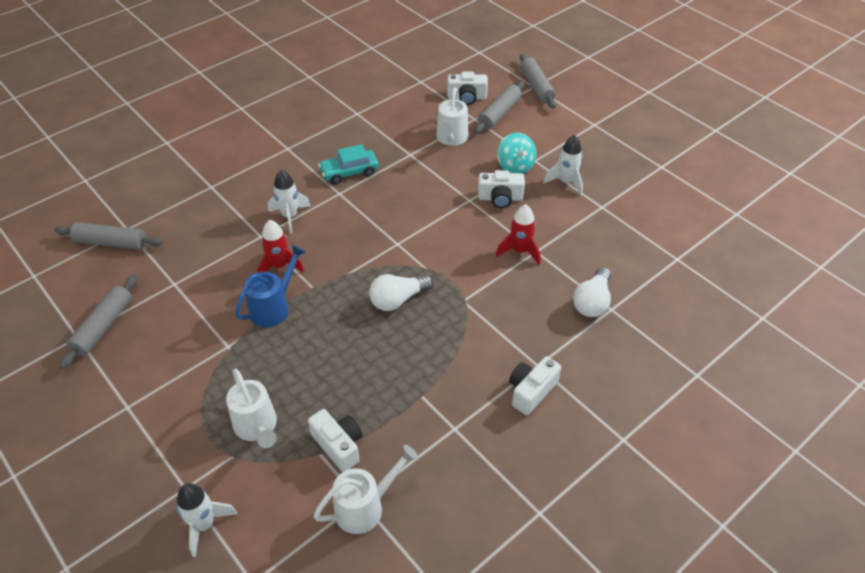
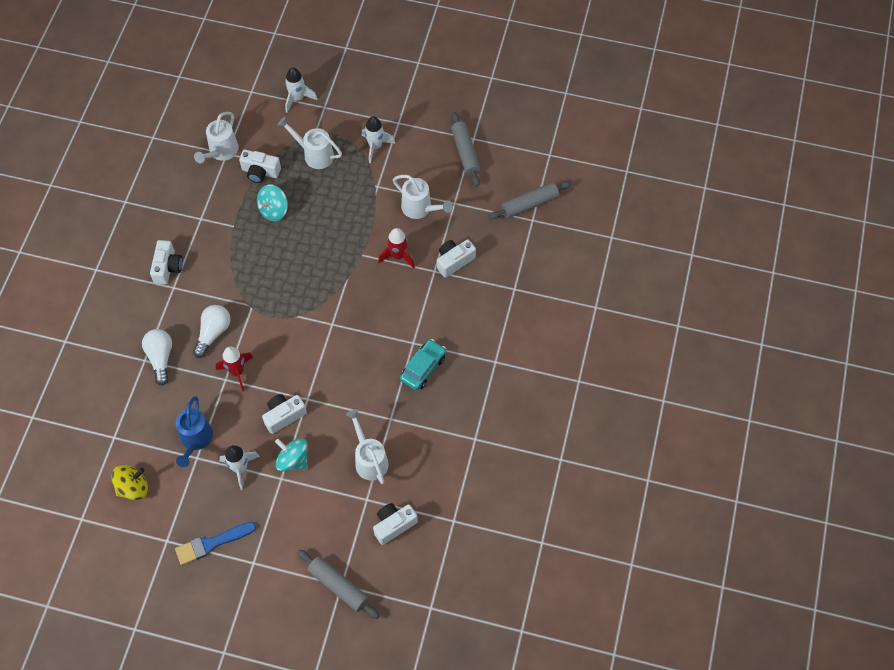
camera: 145 degrees right, 15 degrees up
blue watering can [235,245,306,327] -> blue watering can moved to [176,396,213,467]
white rocket [268,169,311,234] -> white rocket moved to [361,116,395,163]
white light bulb [369,274,433,311] -> white light bulb moved to [193,305,231,358]
grey rolling pin [474,81,525,134] -> none
none -> yellow spinning top [111,465,148,500]
none -> blue brush [175,522,256,565]
none -> turquoise spinning top [257,184,288,221]
none -> white watering can [393,175,453,219]
none -> white camera [437,239,476,278]

